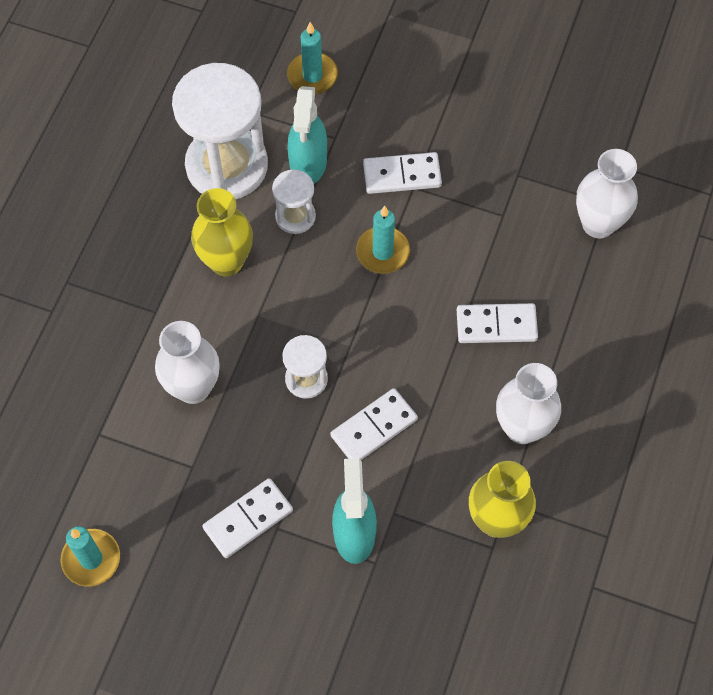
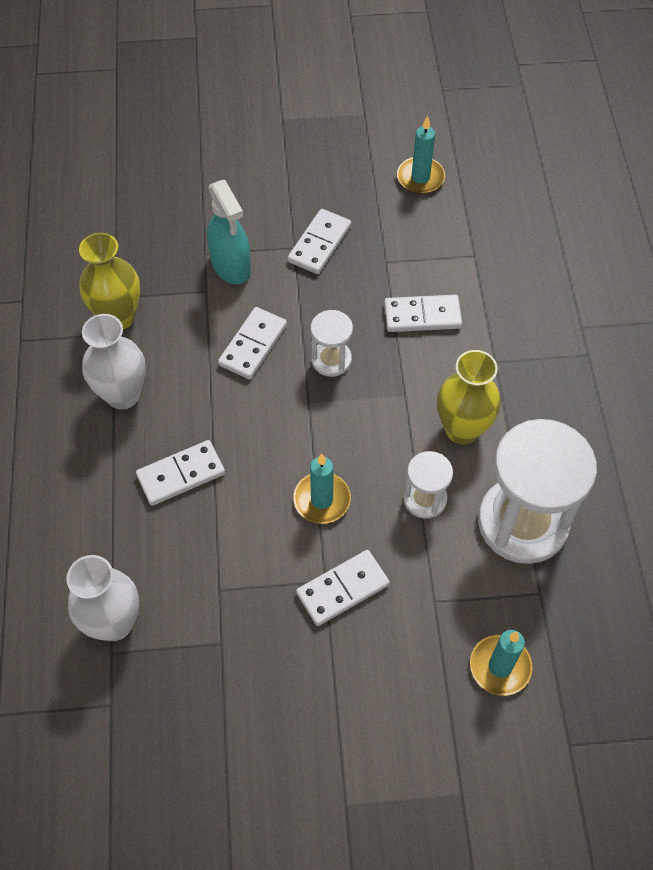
camera: 155 degrees right, 5 degrees down
white vase [155,321,220,404] -> white domino [384,295,462,332]
turquoise spray bottle [287,86,327,184] -> none

